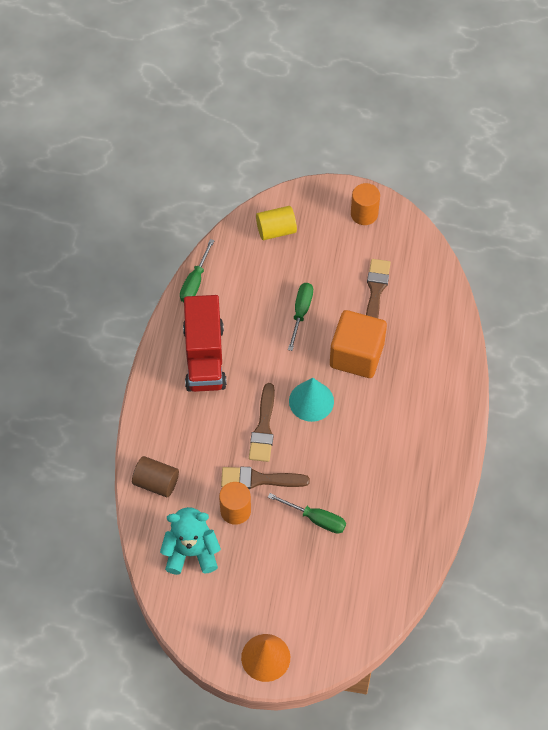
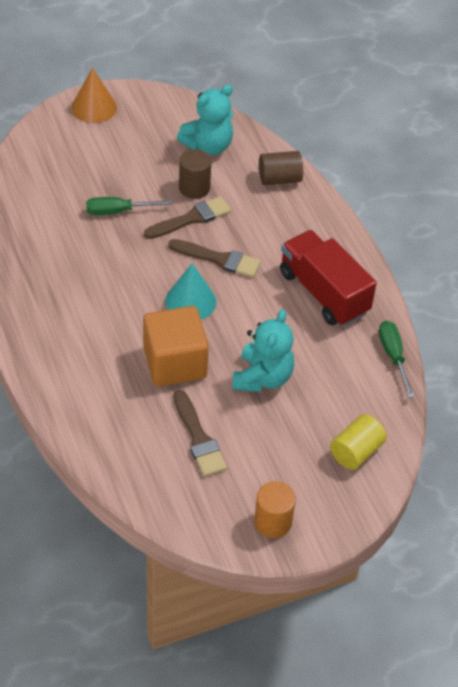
camera: 145 degrees right, 10 degrees down
orange cylinder [219,482,251,525] -> brown cylinder [179,149,211,199]
brown brush [249,383,275,462] -> brown brush turned 135 degrees clockwise [168,239,261,278]
green screwdriver [288,283,313,351] -> turquoise teddy bear [232,309,294,392]

